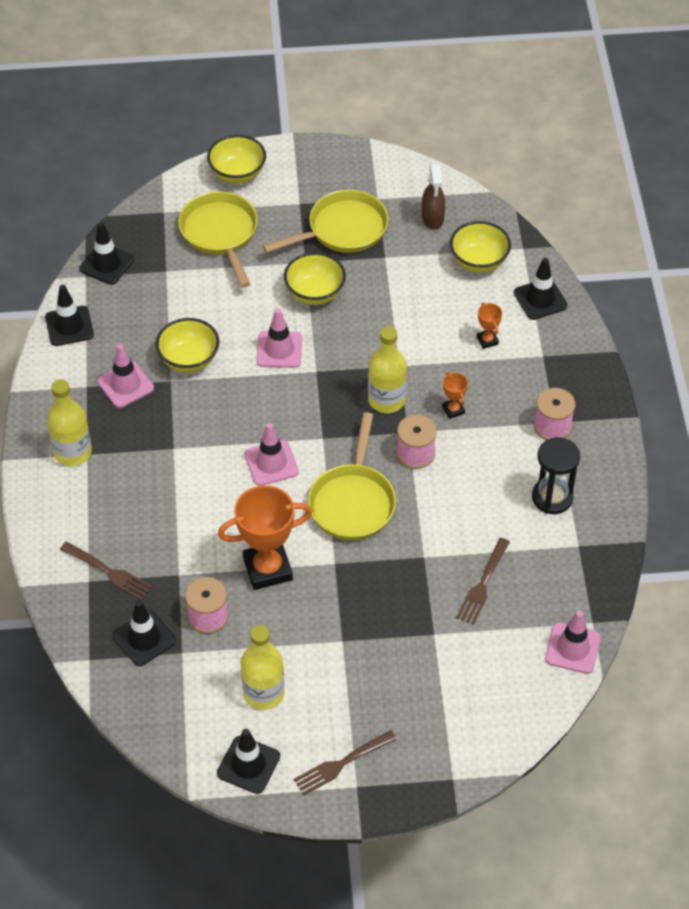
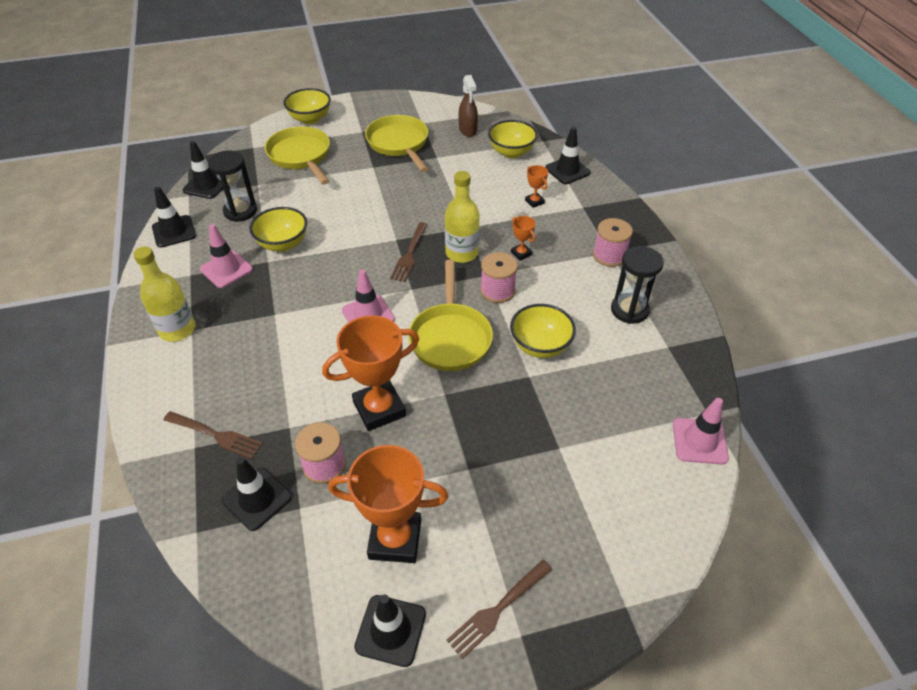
camera: 10 degrees left, 5 degrees down
yellow bottle [240,625,285,710] -> orange trophy [328,445,448,563]
pink traffic cone [257,308,302,368] -> none
yellow pan [263,190,389,253] -> yellow pan turned 75 degrees counterclockwise [365,115,428,172]
yellow bowl [284,252,346,305] -> yellow bowl moved to [510,304,576,358]
brown fork [456,538,510,625] -> brown fork moved to [390,222,428,282]
none -> black hourglass [208,151,257,222]

